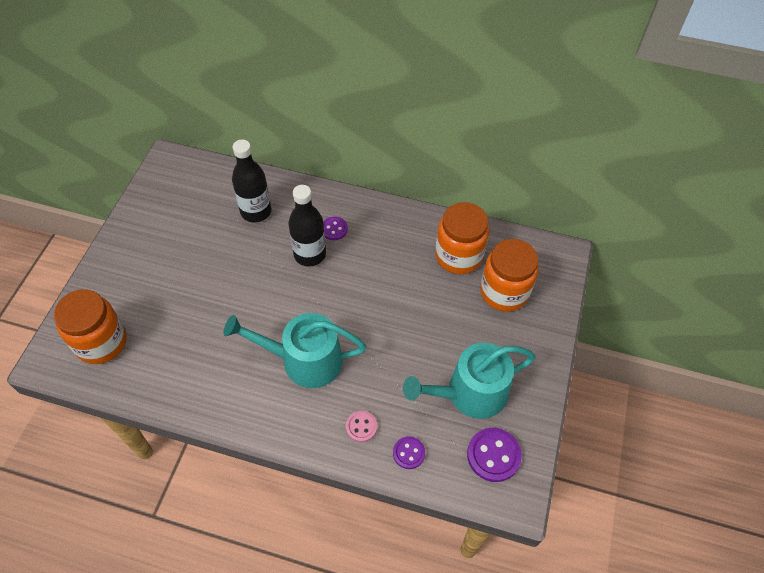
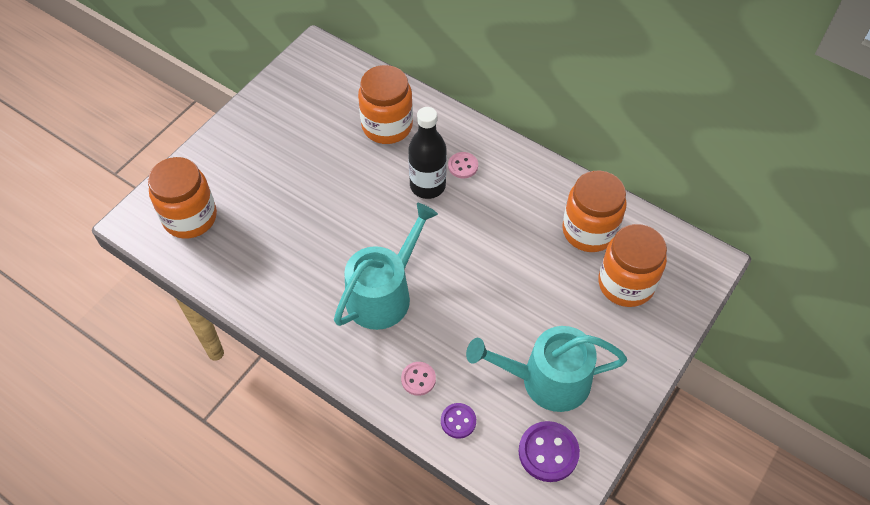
camera: 20 degrees right, 0 degrees up
turquoise watering can [223,313,366,388] -> turquoise watering can turned 105 degrees clockwise [334,203,438,330]
black bottle [232,140,271,222] -> orange jar [358,65,413,144]
purple button [323,217,348,240] -> pink button [448,152,478,178]

